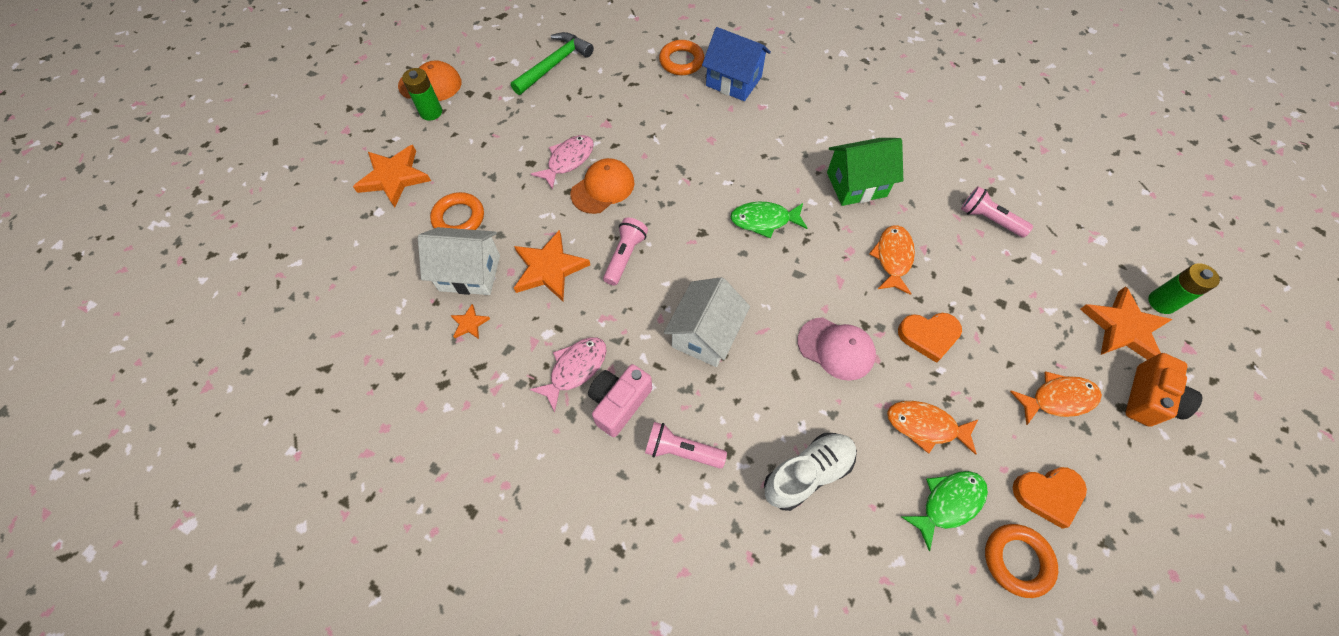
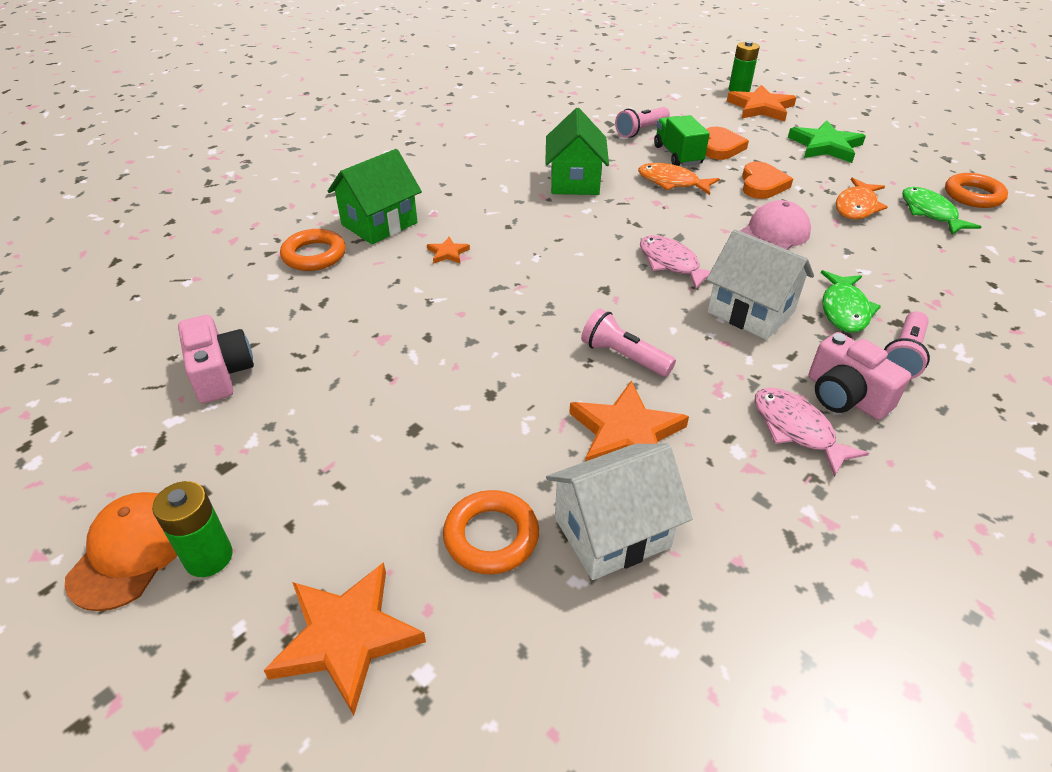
camera: 75 degrees left, 20 degrees down
white house [418,227,500,295] -> white house turned 45 degrees clockwise [546,443,693,580]
orange star [450,304,490,339] -> orange star moved to [427,237,470,264]
green hammer [511,32,594,95] -> pink camera [178,315,254,403]
pink fish [531,135,594,190] -> pink fish moved to [640,235,710,290]
orange cap [570,158,634,214] -> none
blue house [702,27,771,101] -> green house [328,149,422,244]
green fish [730,202,808,238] -> green fish moved to [821,270,881,333]
white shoe [764,433,857,511] -> none
orange fish [1010,371,1102,425] -> green star [788,121,866,163]
orange heart [1013,467,1087,529] -> orange heart moved to [706,127,749,160]
orange camera [1125,353,1202,427] -> none
none -> green truck [654,115,710,166]

